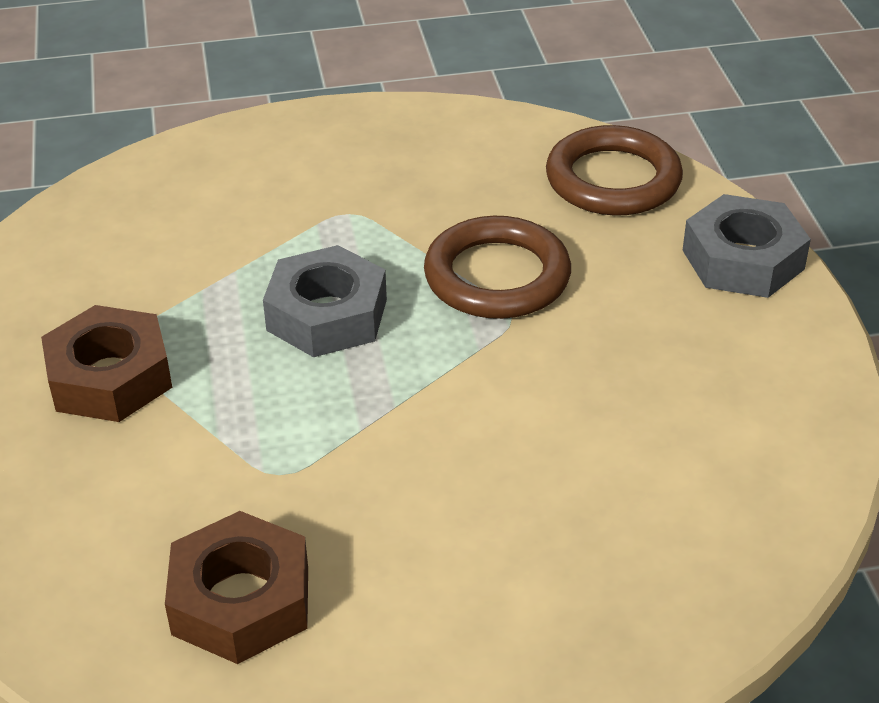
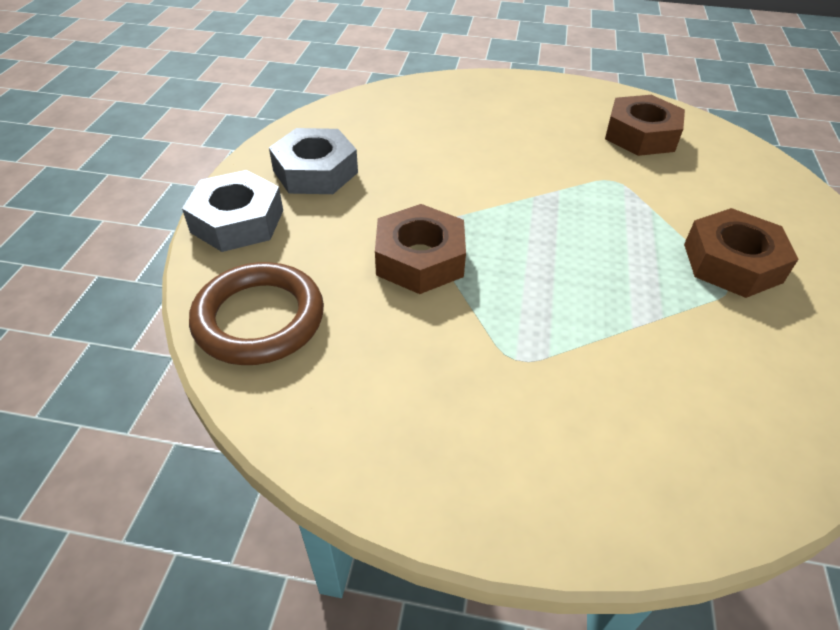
camera: 160 degrees left, 5 degrees up
grey nut [263,245,387,357] -> grey nut moved to [269,128,358,194]
brown ring [424,216,571,319] -> brown nut [375,204,466,294]

